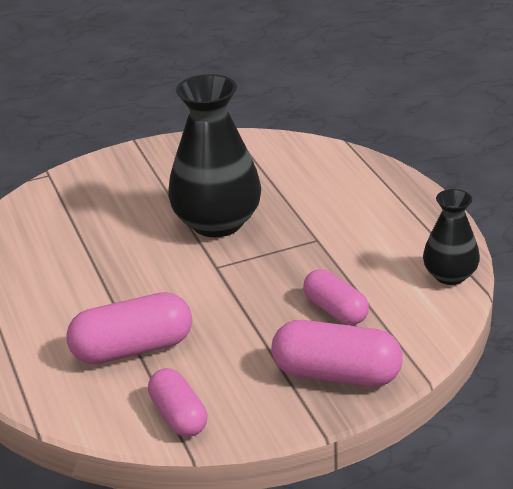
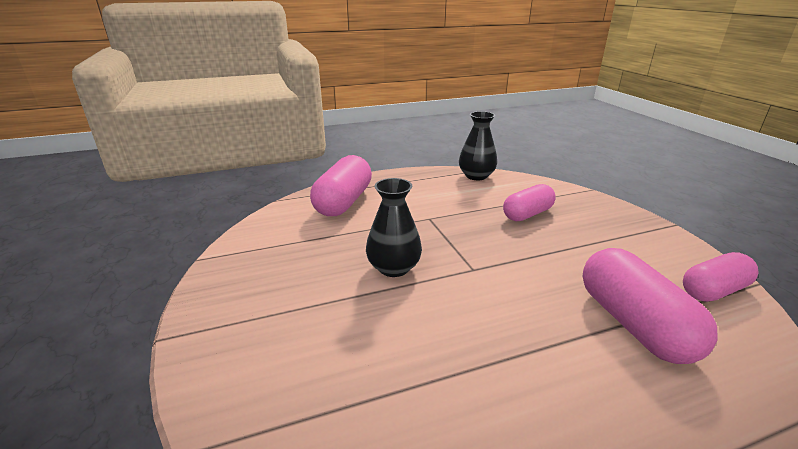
camera: 90 degrees left, 5 degrees down
black vase [168,74,261,237] -> black vase [366,178,422,277], size x0.56
pink capsule [271,320,403,387] -> pink capsule moved to [310,155,372,216]

